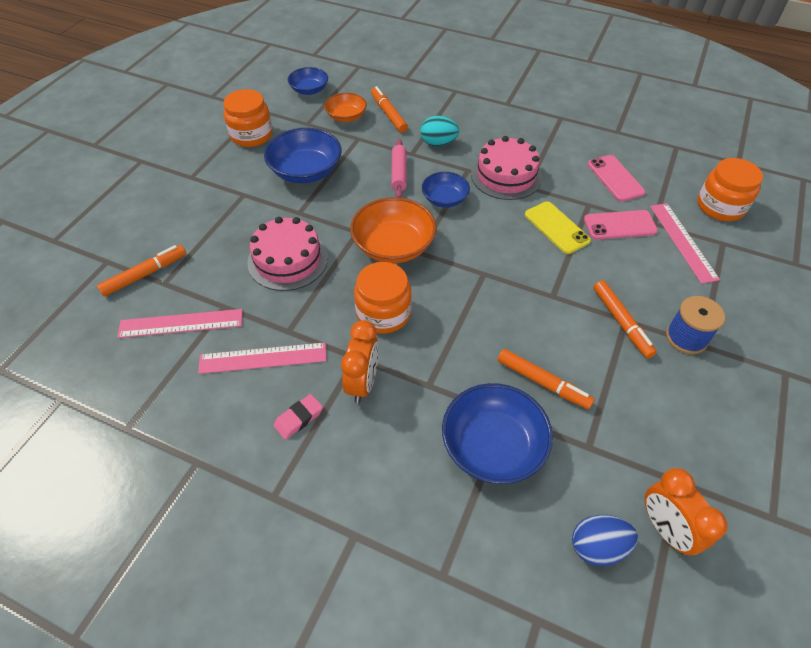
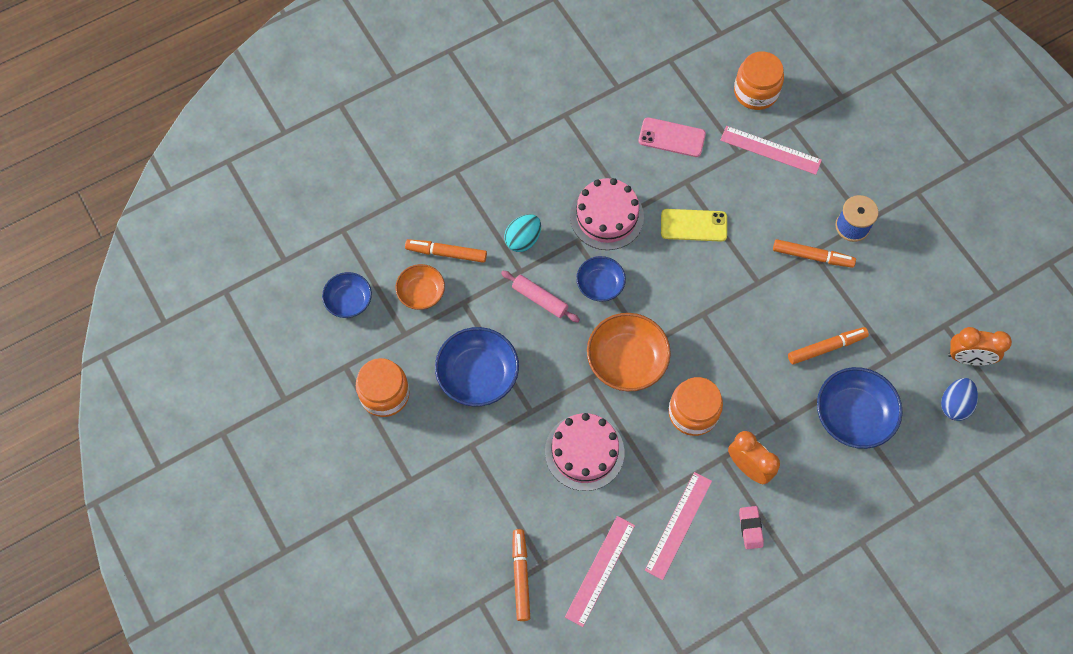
camera: 55 degrees left, 15 degrees up
pink phone [584,210,658,240] -> none

